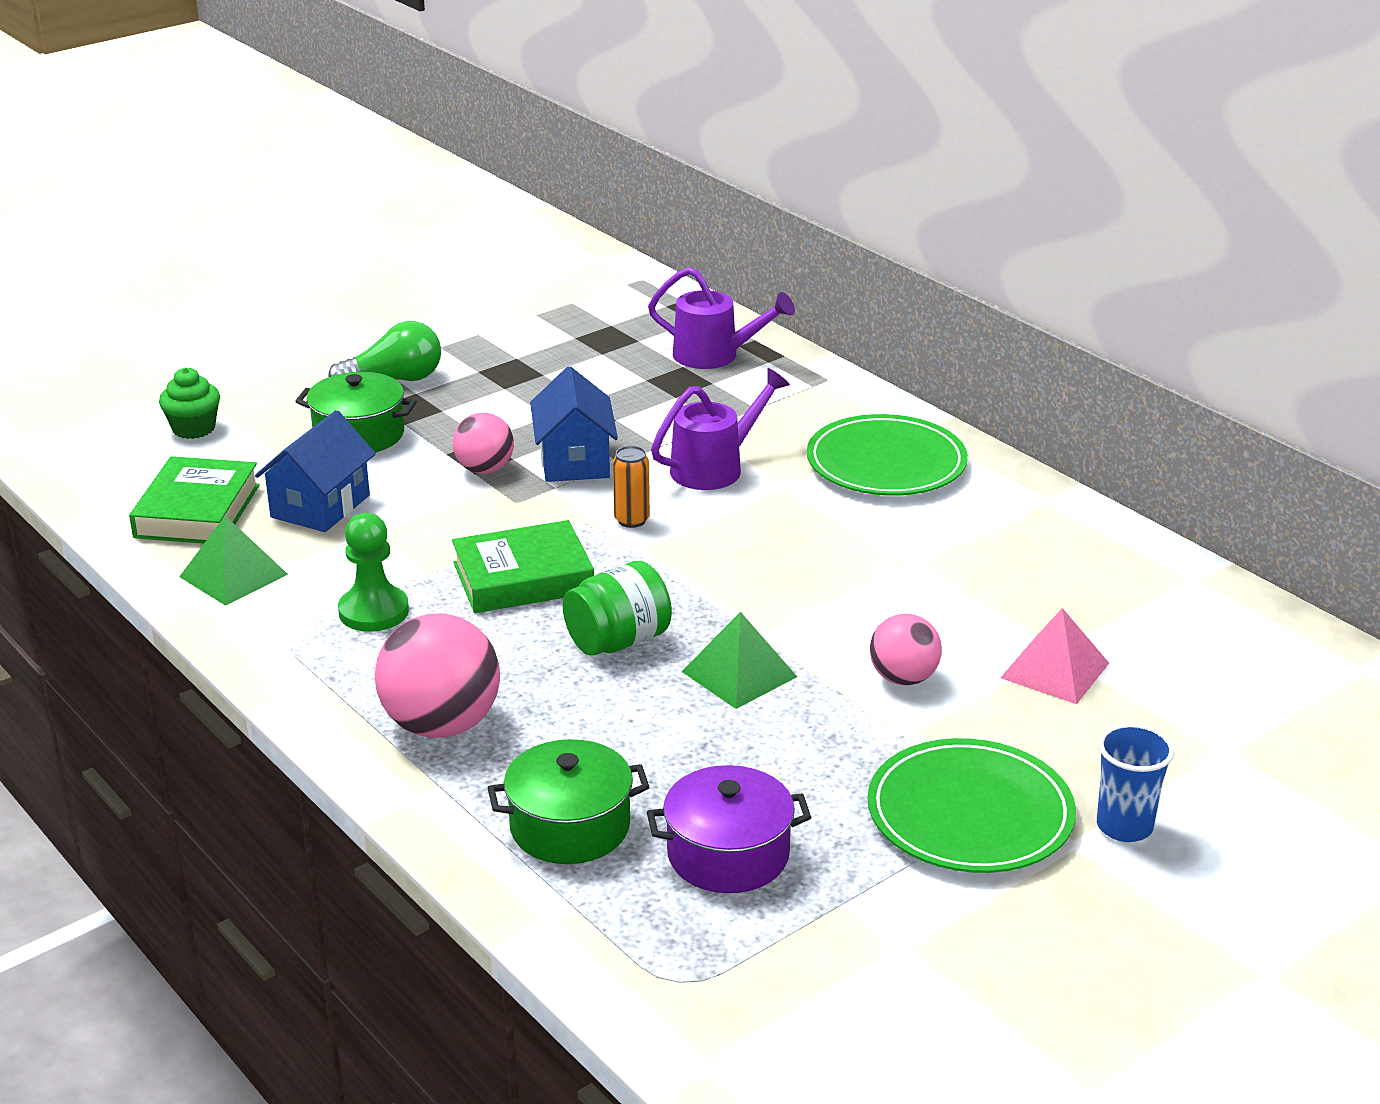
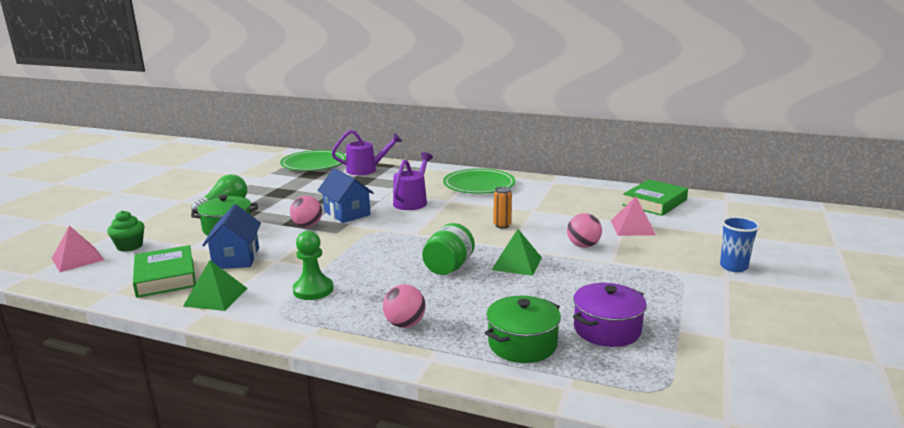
camera: 30 degrees left, 10 degrees down
pink ball [375,613,500,738] -> pink ball [383,284,426,328], size x0.60
green book [452,520,594,613] -> green book moved to [622,179,688,216]
orange can [613,446,650,528] -> orange can moved to [494,187,512,229]
green plate [868,738,1076,873] -> green plate moved to [280,150,346,171]
none -> pink pyramid [52,226,104,272]

